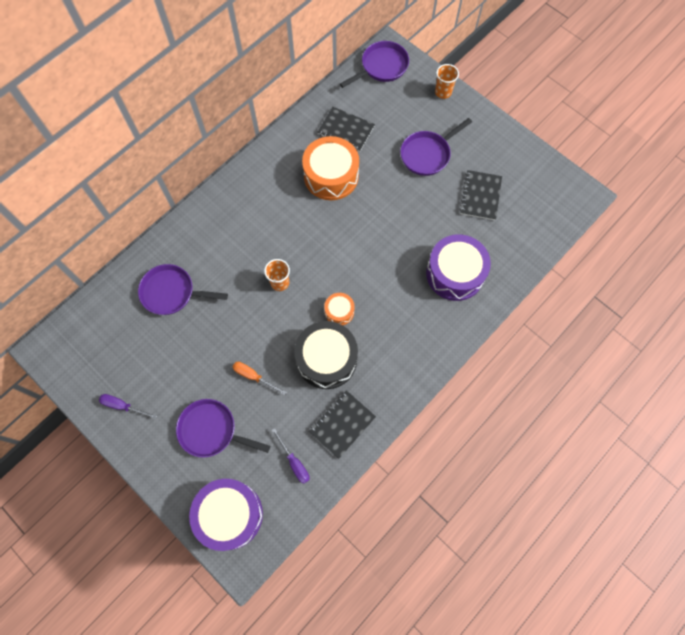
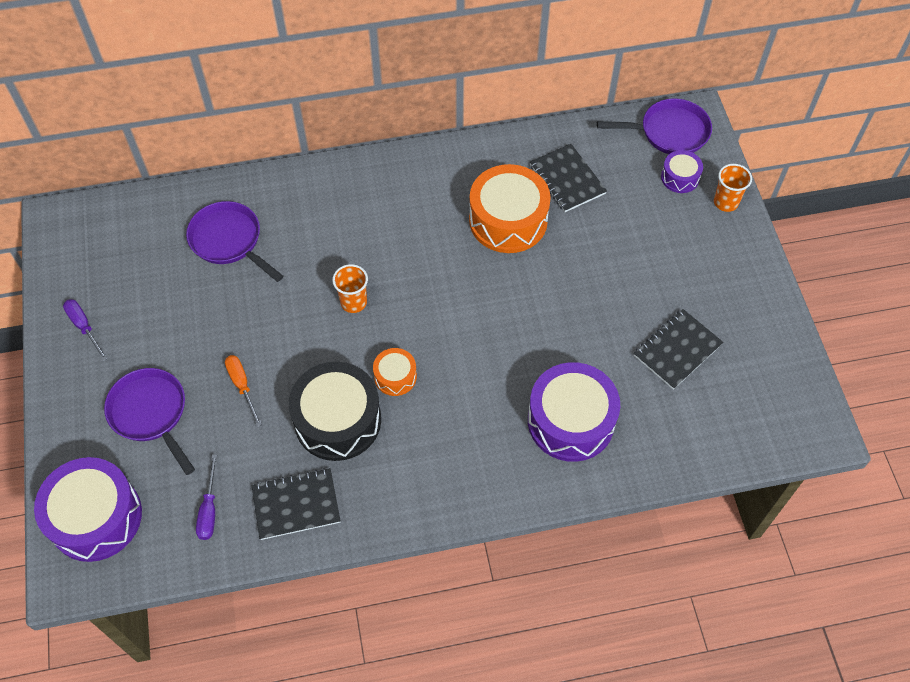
camera: 35 degrees right, 10 degrees down
purple pan [400,118,472,176] -> none
none -> purple drum [661,150,703,193]

